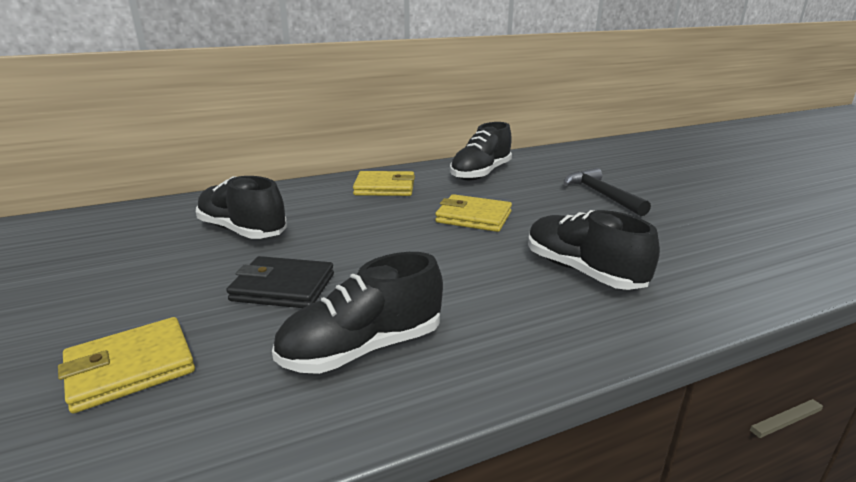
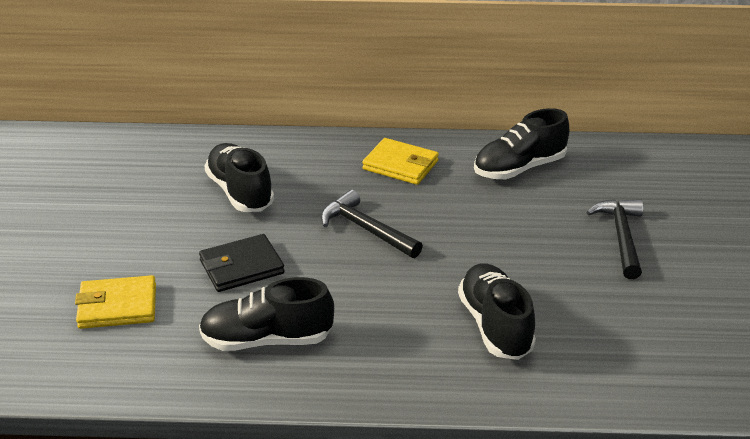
camera: 25 degrees right, 10 degrees up
black wallet [226,256,334,308] -> black wallet turned 60 degrees counterclockwise [199,234,285,292]
yellow wallet [435,194,512,232] -> none
none -> black hammer [321,190,423,258]

